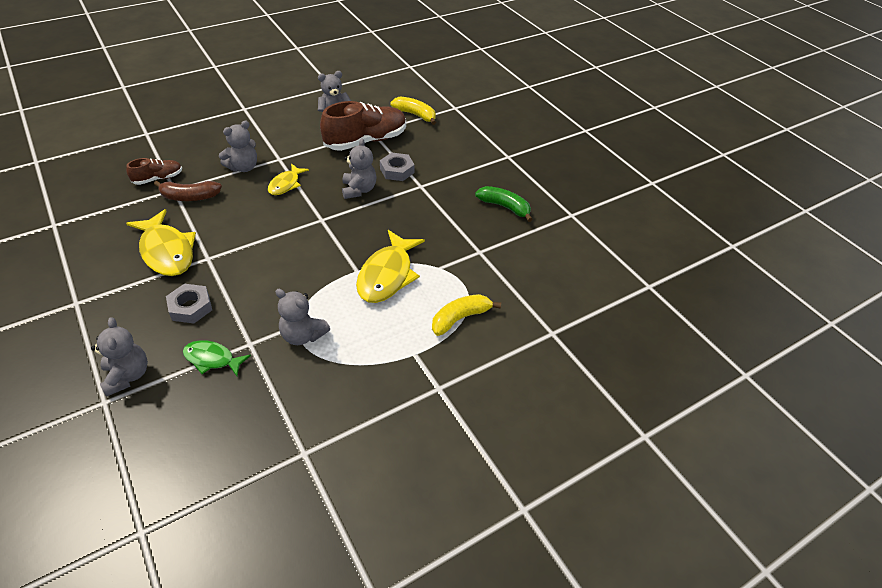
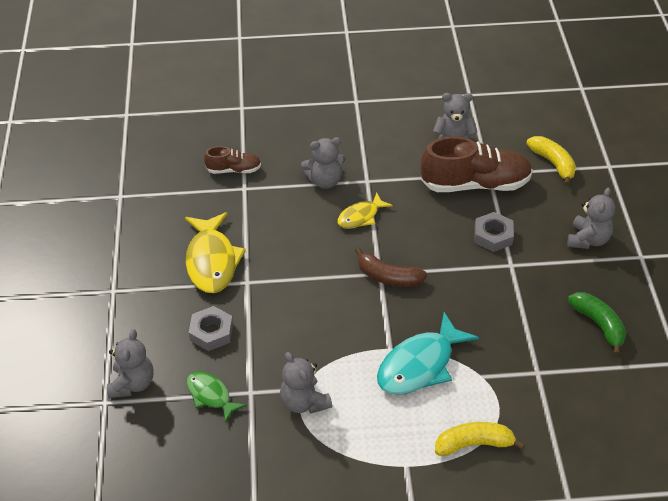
camera: 30 degrees right, 0 degrees up
brown banana [154,181,222,201] -> brown banana moved to [354,247,427,287]
grey teddy bear [342,138,377,199] -> grey teddy bear moved to [567,187,616,249]
yellow fish [356,230,425,303] -> turquoise fish [377,312,479,395]

